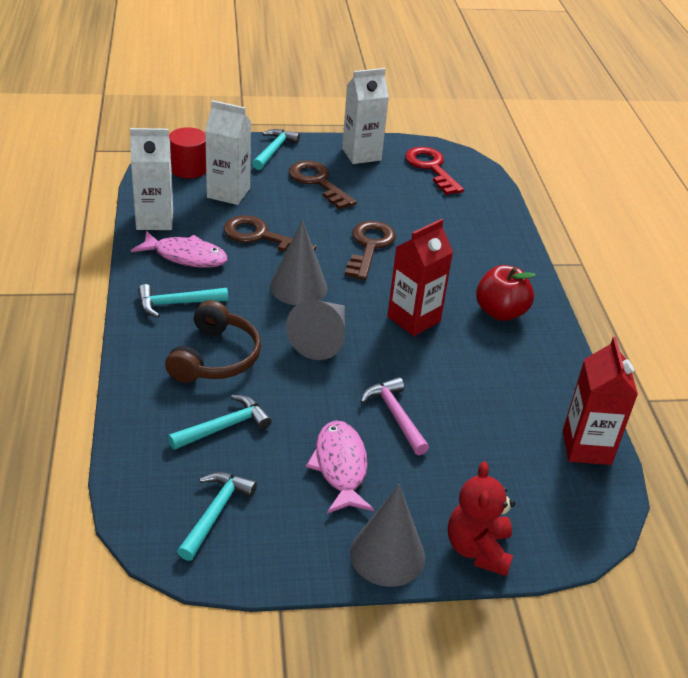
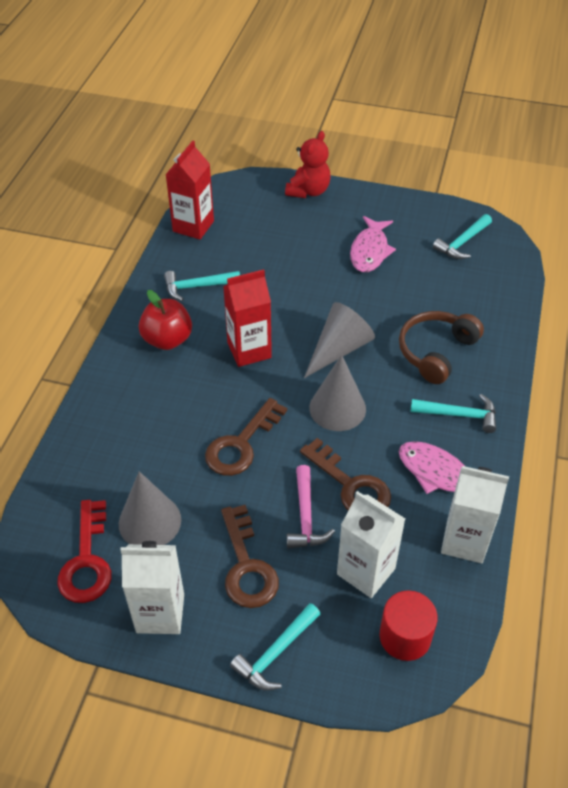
camera: 155 degrees left, 10 degrees up
turquoise hammer [168,395,272,450] -> turquoise hammer moved to [164,271,240,301]
grey cone [350,484,425,587] -> grey cone moved to [119,471,181,545]
pink hammer [360,377,429,455] -> pink hammer moved to [287,465,335,549]

